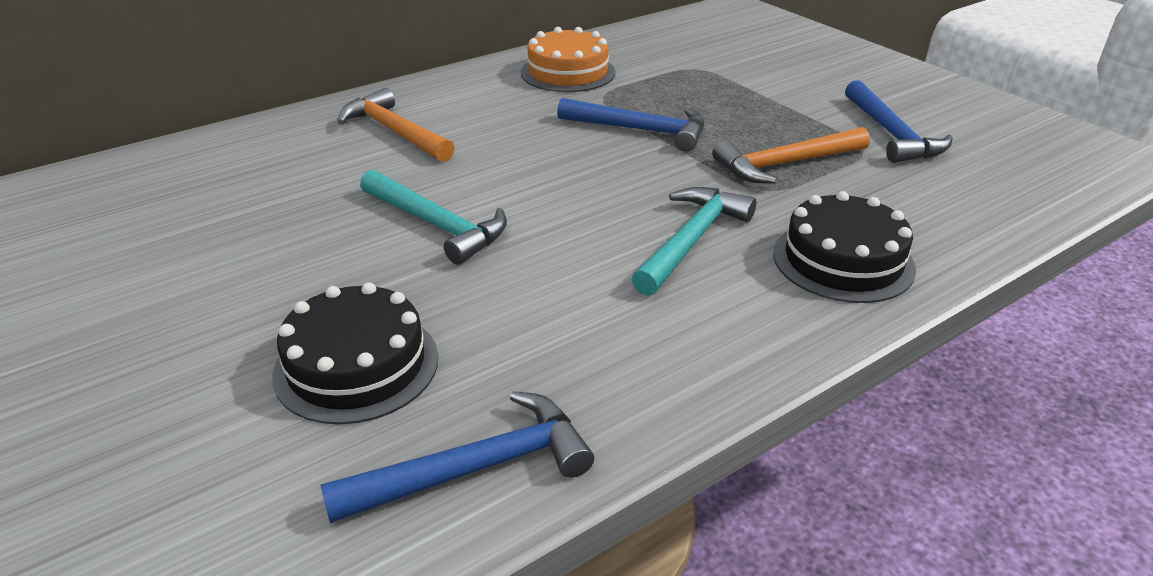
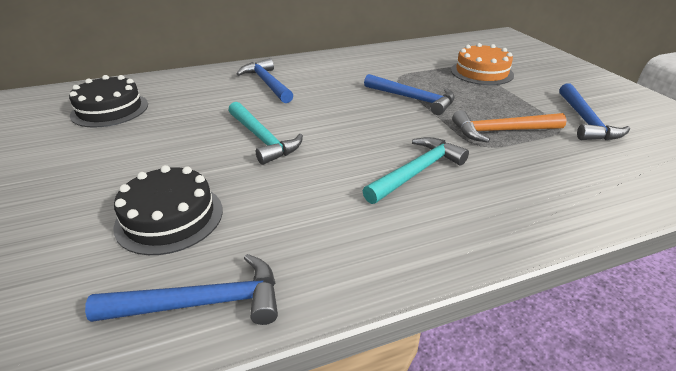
camera: 15 degrees right, 0 degrees up
orange hammer [337,88,455,162] -> blue hammer [237,58,293,103]
orange cake [521,27,616,92] -> orange cake moved to [451,43,514,85]
black cake [773,191,916,303] -> black cake moved to [69,75,148,128]

